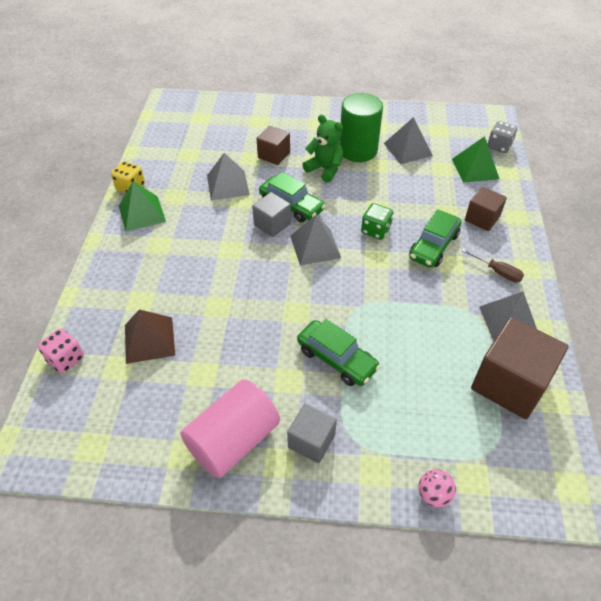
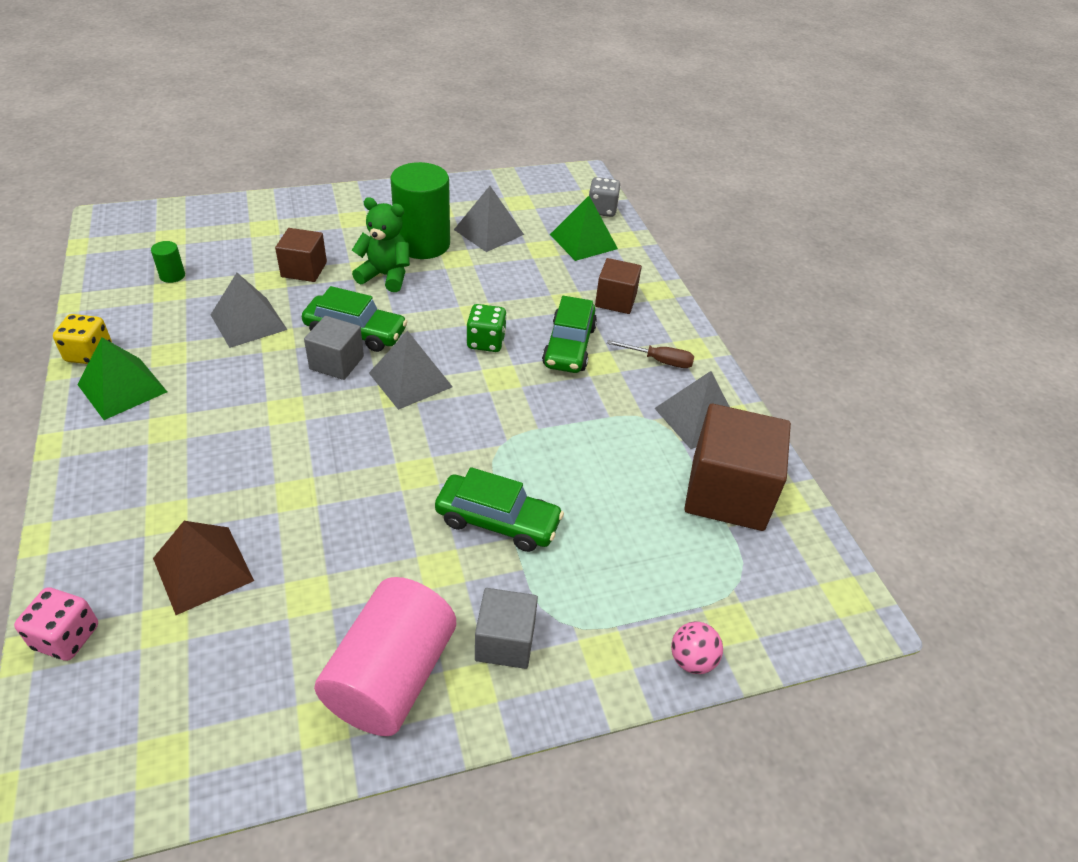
camera: 25 degrees left, 5 degrees down
none -> green cylinder [151,241,185,283]

